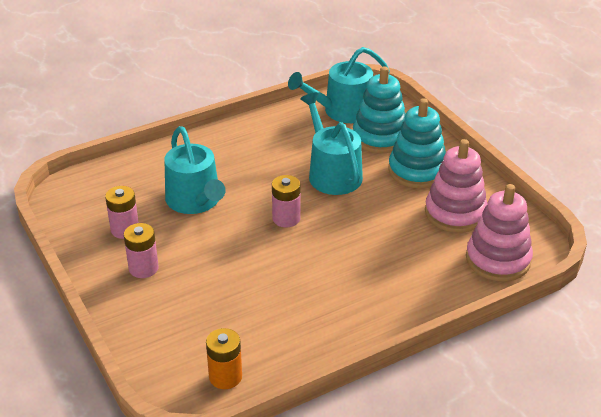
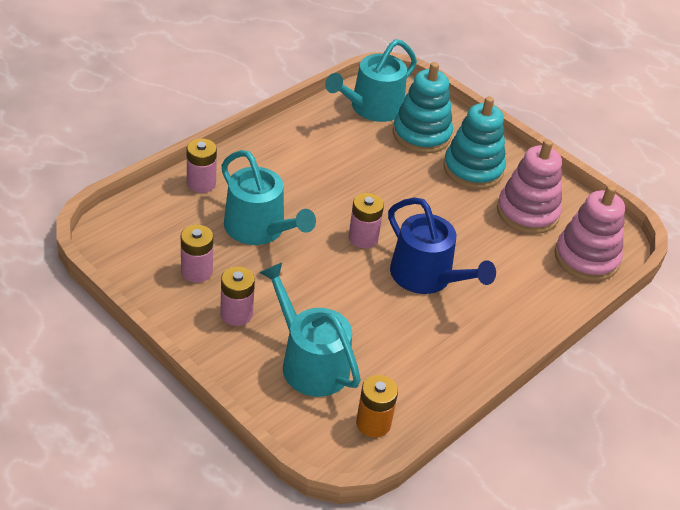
camera: 20 degrees left, 5 degrees up
turquoise watering can [300,92,363,195] -> turquoise watering can moved to [259,263,361,397]
none -> pink battery [187,138,217,193]
none -> blue watering can [388,197,496,294]

